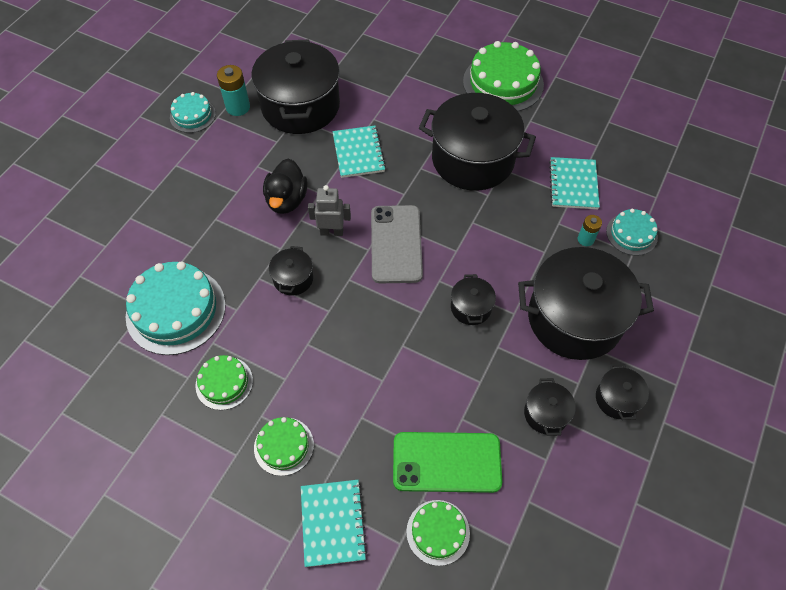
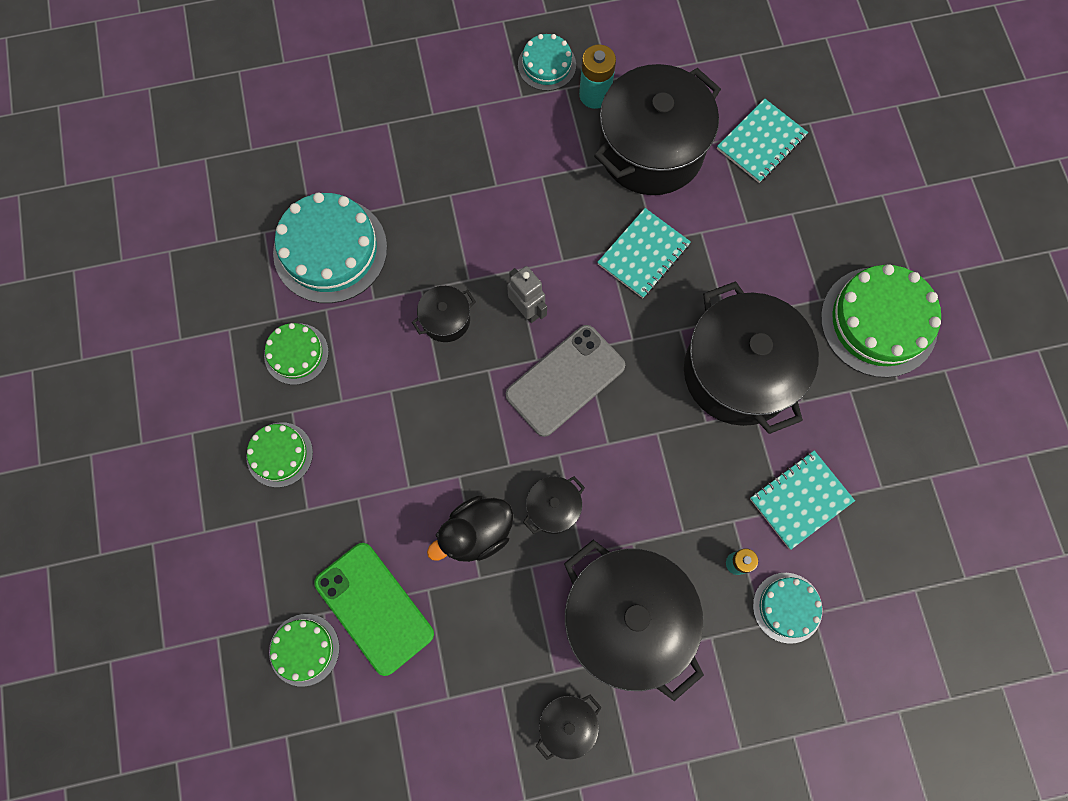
camera: 50 degrees right, 15 degrees up
black duck [263,158,307,214] -> black duck moved to [427,496,514,562]
turquoise notebook [301,480,367,567] -> turquoise notebook moved to [717,99,808,183]
black pot [524,378,576,436] -> none

